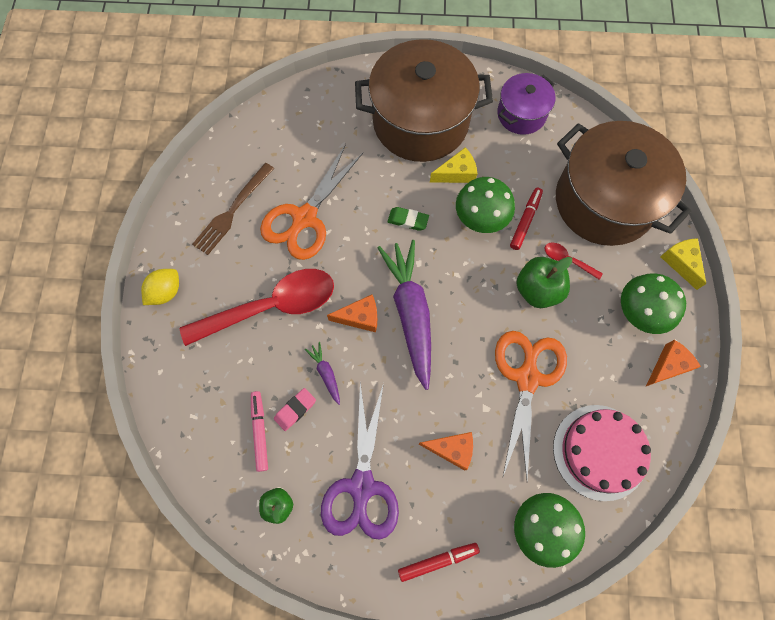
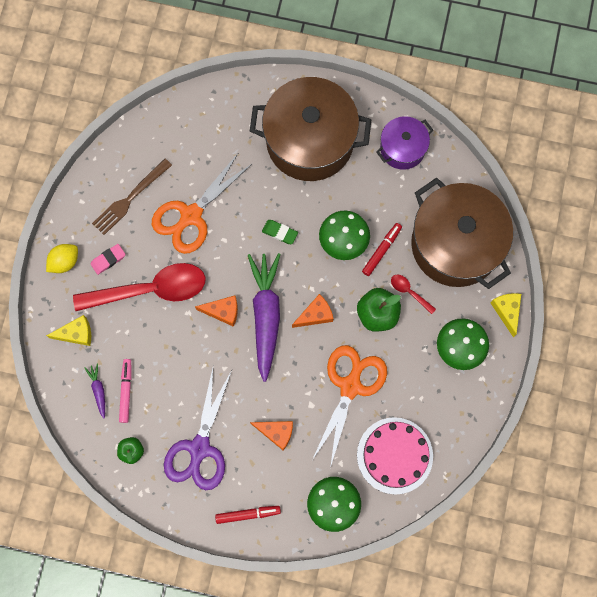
camera: 10 degrees right, 5 degrees up
pink eraser [274,388,316,431] -> pink eraser moved to [91,244,126,275]
purple carrot [305,342,340,405] -> purple carrot moved to [84,364,105,419]
yellow cheese [430,147,477,183] -> yellow cheese moved to [46,315,91,346]
orange cheese [646,340,701,386] -> orange cheese moved to [292,294,333,328]

